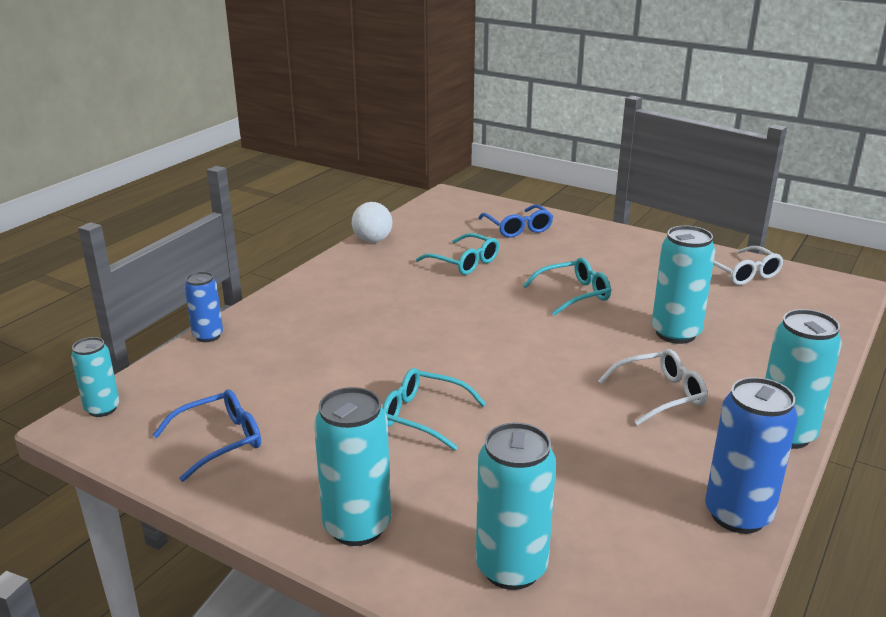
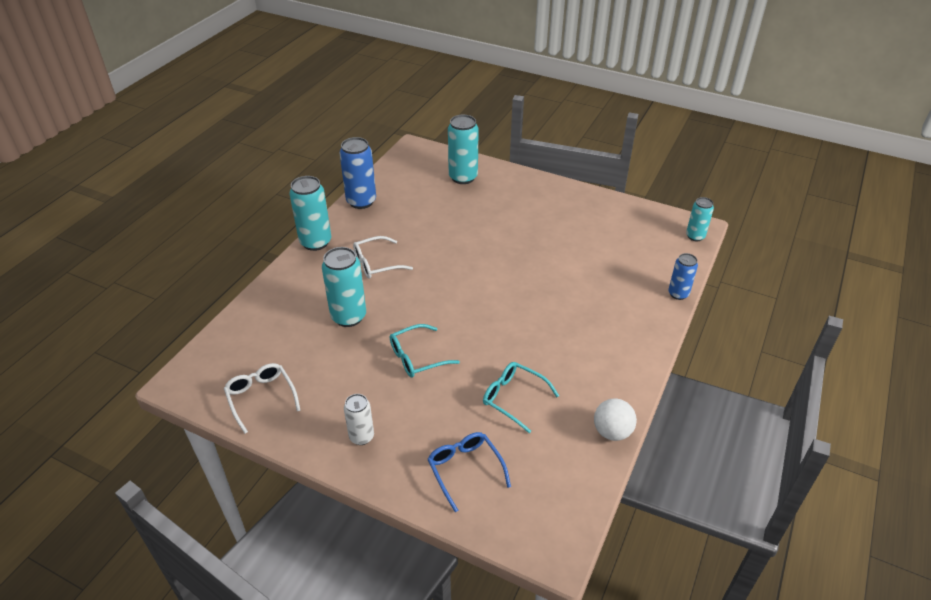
camera: 175 degrees right, 15 degrees up
blue glasses [153,389,261,482] -> none
turquoise can [314,387,391,546] -> none
turquoise glasses [382,368,486,451] -> none
none -> white can [344,394,374,445]

